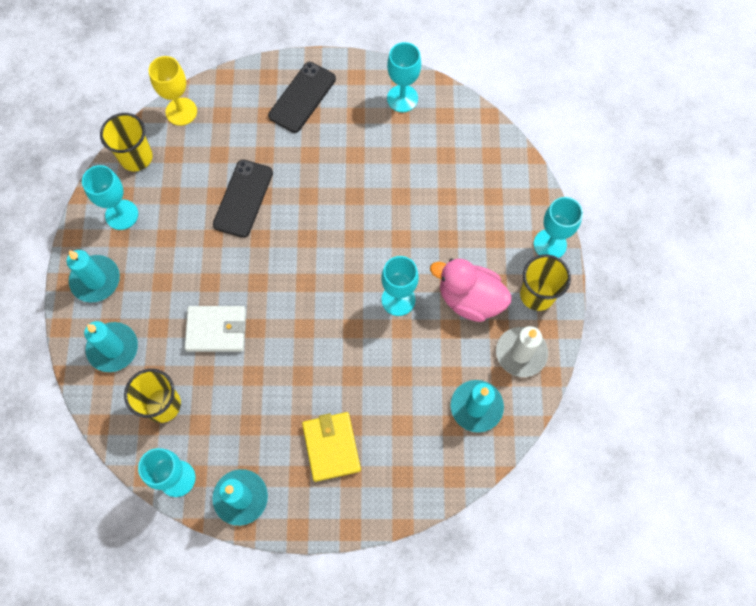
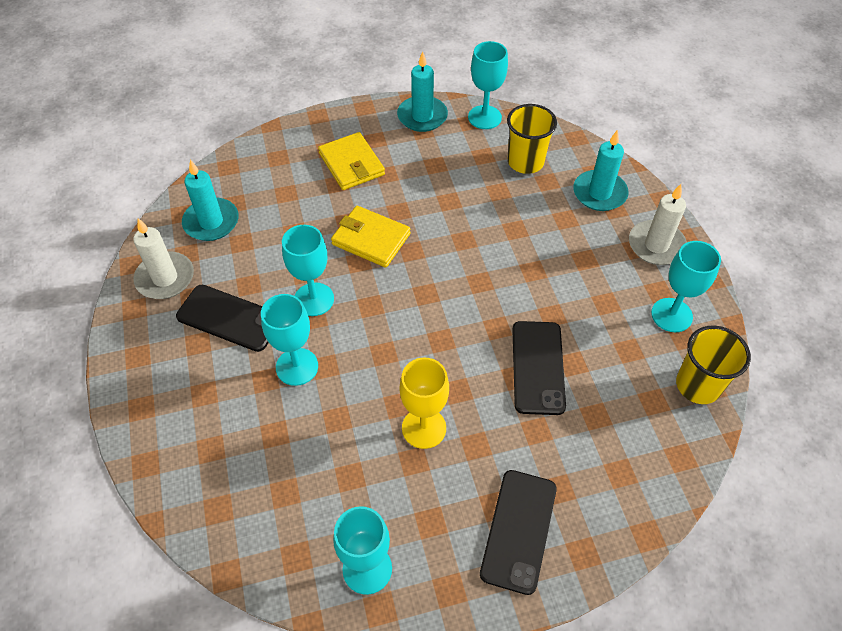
camera: 165 degrees right, 15 degrees down
turquoise candle [67,250,120,302] -> white candle [629,184,687,265]
yellow goblet [149,56,197,126] -> yellow goblet moved to [399,358,449,449]
white wallet [185,306,246,352] -> none
pink duck [430,259,512,322] -> black phone [176,285,269,352]
yellow cup [520,254,571,311] -> none
turquoise goblet [534,197,583,258] -> turquoise goblet moved to [261,294,318,386]
none -> yellow wallet [331,206,411,267]

